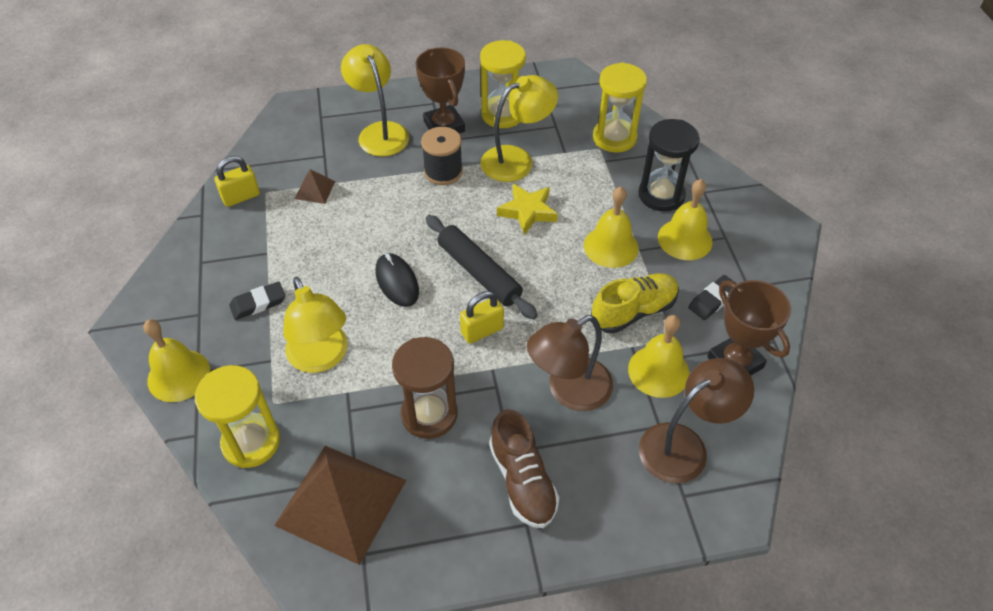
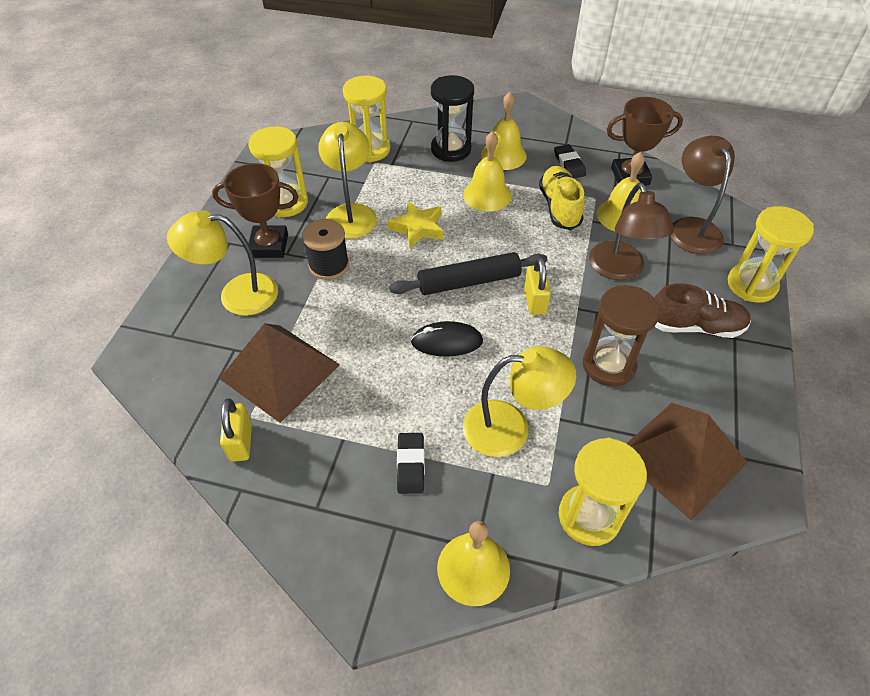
camera: 65 degrees left, 0 degrees up
brown pyramid [295,169,335,204] -> brown pyramid [219,323,340,423], size x2.30
none -> yellow hourglass [728,206,814,303]

